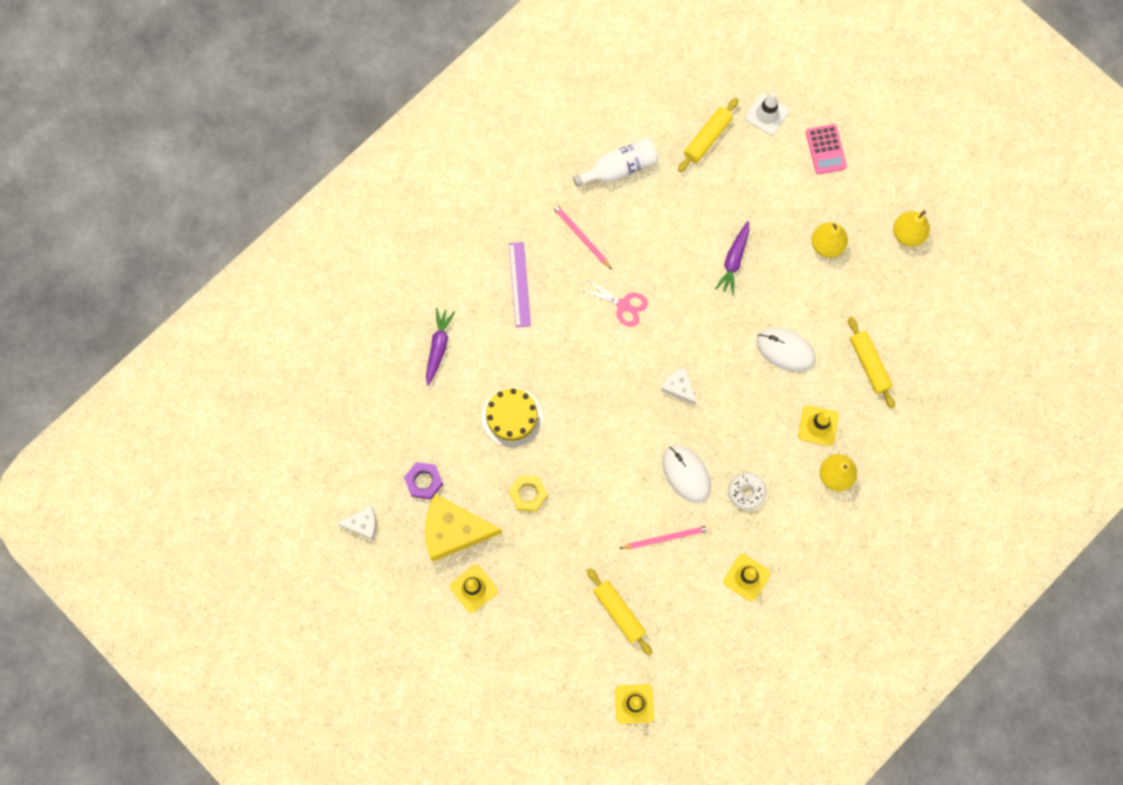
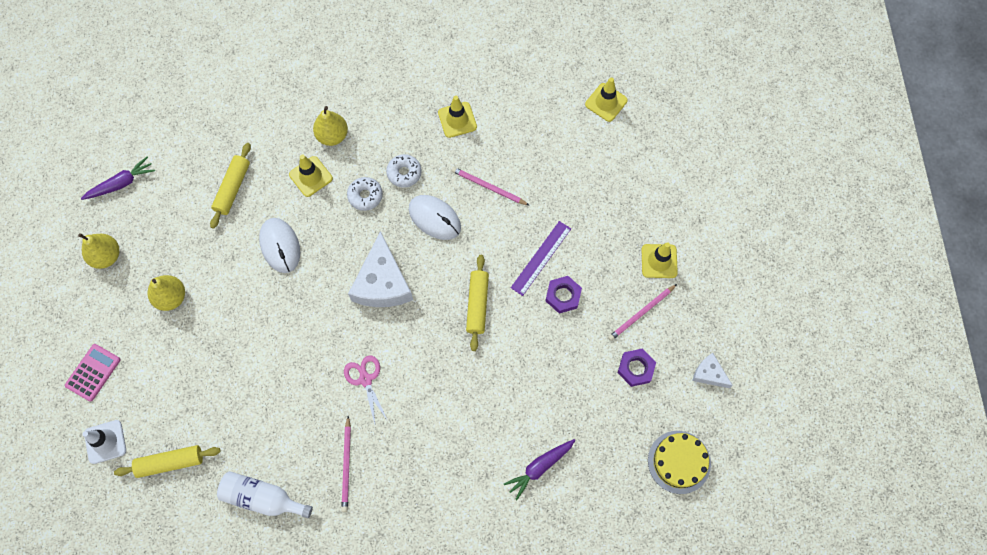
camera: 140 degrees left, 5 degrees down
yellow cheese [425,494,502,562] -> pink pencil [608,284,677,341]
yellow cake [482,387,542,447] -> yellow cake moved to [648,431,711,494]
purple ruler [509,242,531,327] -> purple ruler moved to [511,221,571,296]
yellow nut [509,475,548,511] -> purple nut [546,276,582,314]
yellow rolling pin [587,568,652,656] -> yellow rolling pin moved to [466,255,489,351]
white cheese [661,367,696,405] -> white cheese [348,231,413,307], size x1.97
white mouse [663,446,711,503] -> white mouse turned 60 degrees counterclockwise [409,195,461,240]
purple carrot [715,221,750,295] -> purple carrot moved to [81,156,155,200]
none -> white donut [347,177,383,211]

